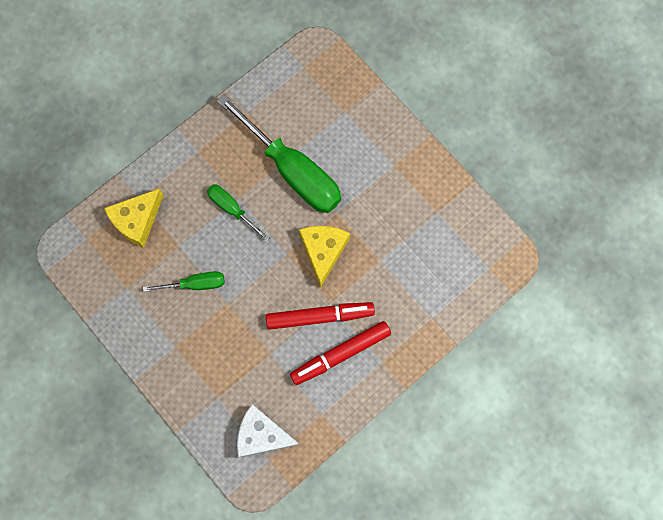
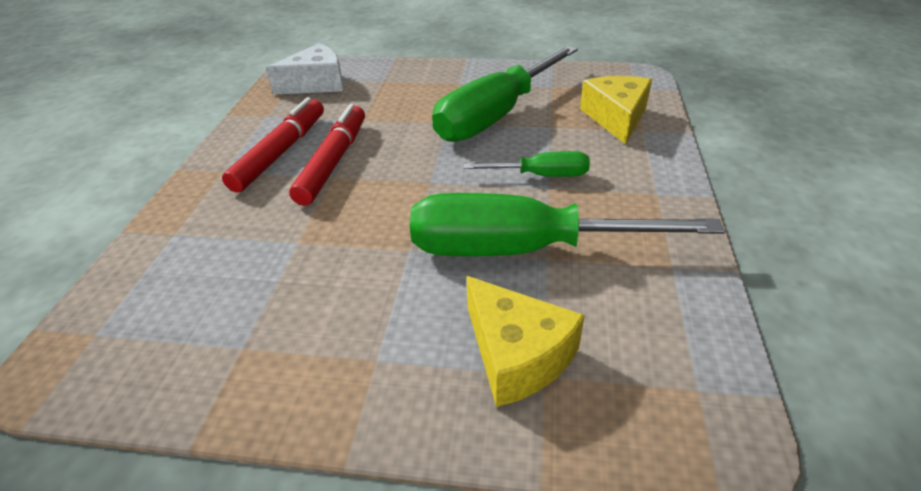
camera: 140 degrees right, 35 degrees down
green screwdriver [143,271,225,292] -> green screwdriver [432,46,578,142], size x2.05
red marker [266,302,375,330] -> red marker turned 150 degrees clockwise [289,104,365,206]
yellow cheese [299,226,350,288] -> yellow cheese moved to [467,276,585,407]

